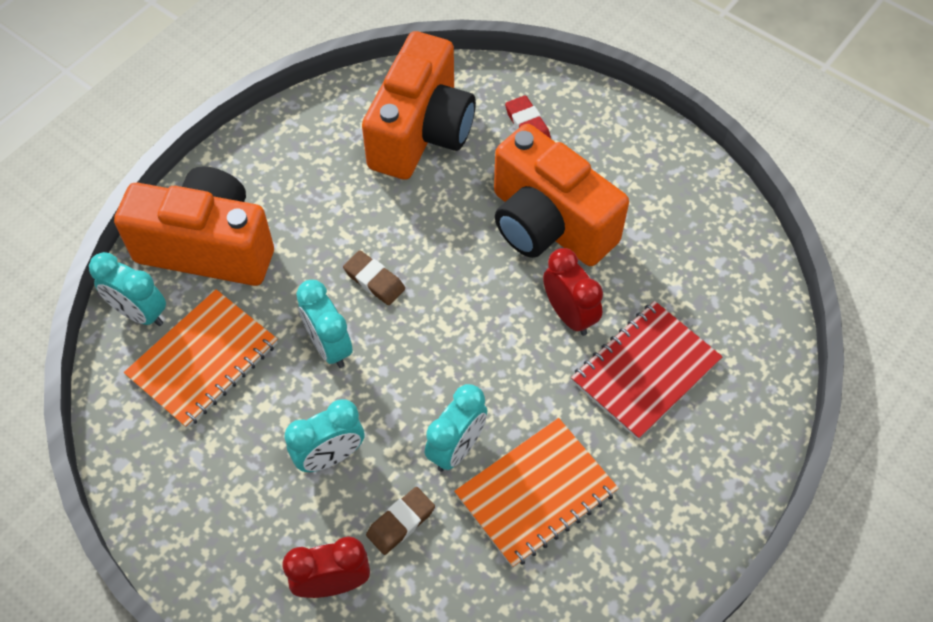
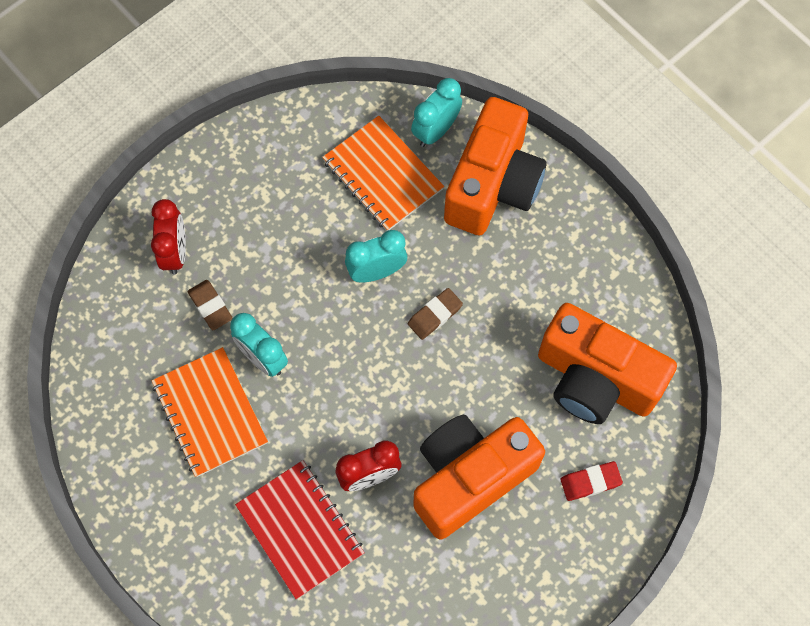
camera: 100 degrees right, 10 degrees up
turquoise clock [285,399,364,472] -> none

